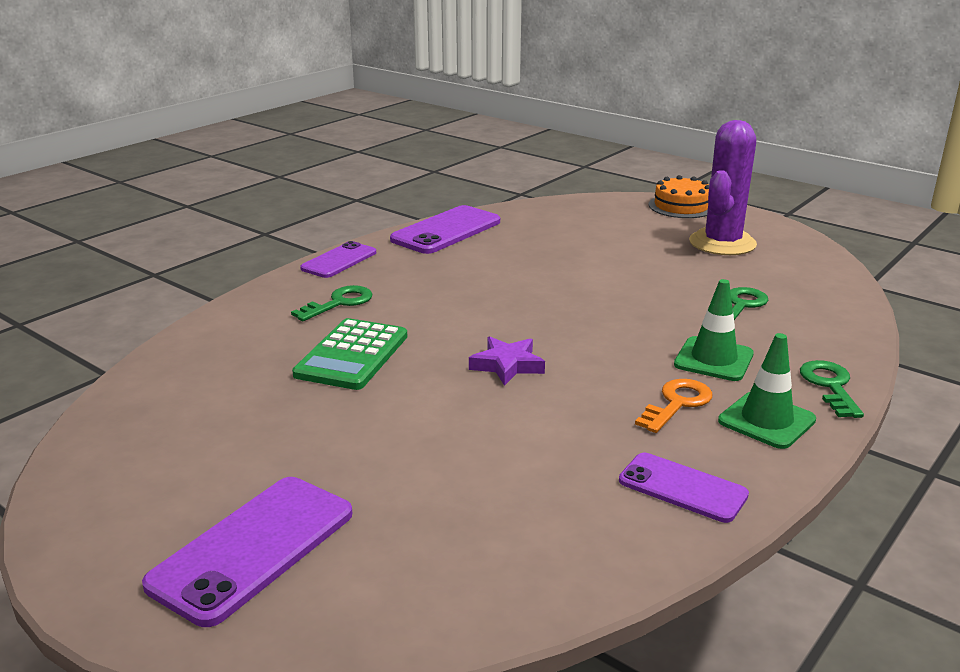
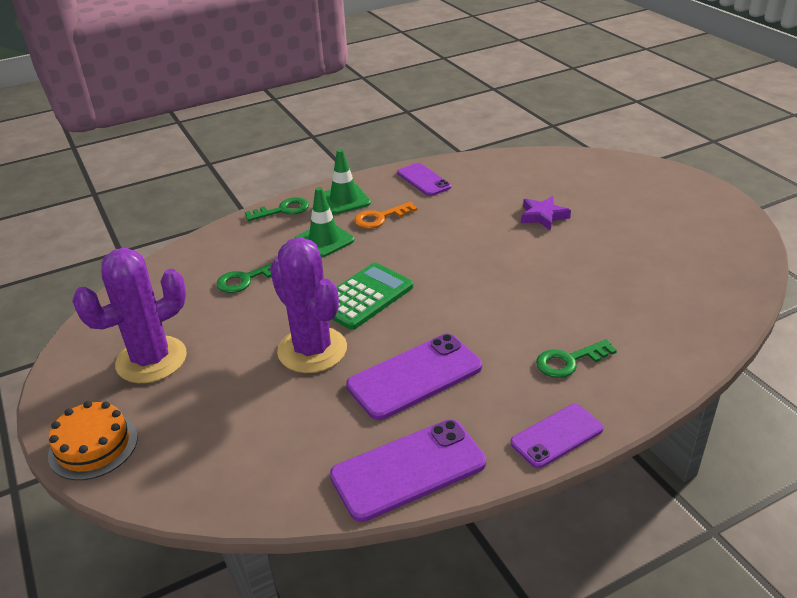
camera: 155 degrees left, 10 degrees up
purple phone [142,477,352,627] -> purple phone moved to [346,334,482,420]
green calculator [292,318,407,390] -> green calculator moved to [332,263,413,330]
purple star [469,336,545,386] -> purple star moved to [521,196,571,231]
green key [800,360,864,418] -> green key turned 135 degrees counterclockwise [245,197,309,221]
none -> purple cactus [270,238,347,373]

